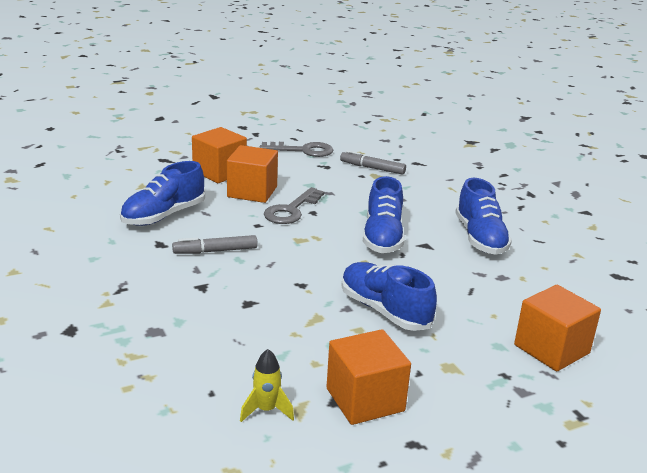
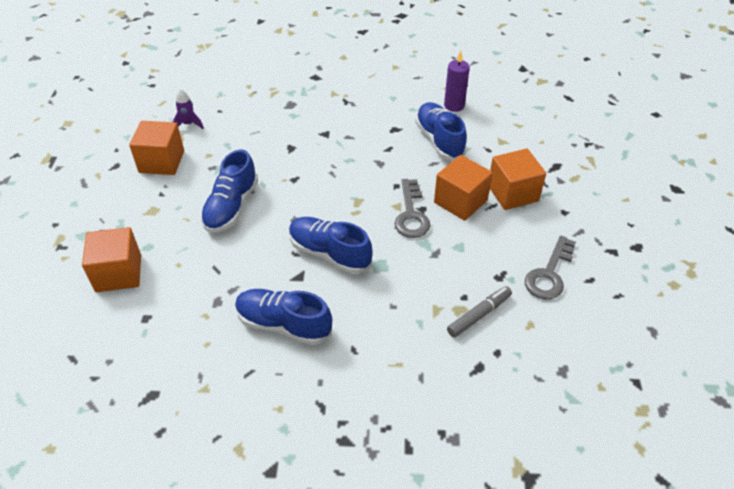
camera: 120 degrees right, 20 degrees up
grey marker [172,235,258,254] -> none
yellow rocket [240,349,294,422] -> purple rocket [173,89,204,129]
grey key [264,187,324,224] -> grey key turned 150 degrees counterclockwise [394,179,431,238]
blue shoe [341,262,437,331] -> blue shoe turned 120 degrees clockwise [201,150,258,232]
none -> purple candle [444,50,470,112]

